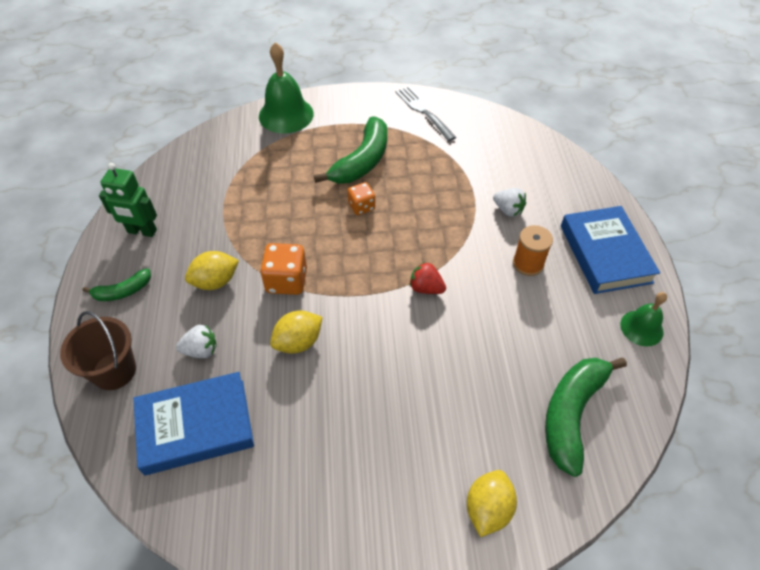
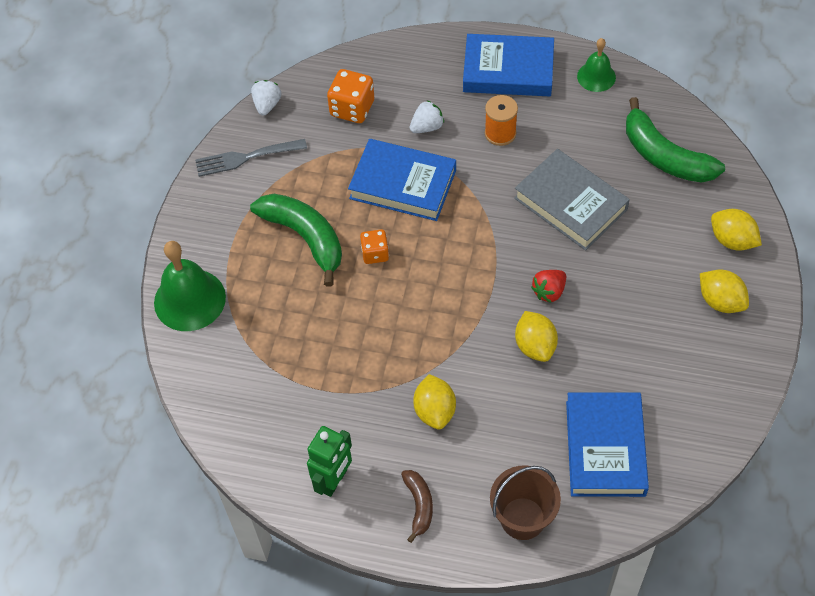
camera: 70 degrees left, 5 degrees up
green banana [82,268,151,301] -> brown banana [401,470,433,543]
white strawberry [176,325,217,358] -> white strawberry moved to [251,80,281,115]
orange dice [260,243,307,295] -> orange dice moved to [327,69,374,123]
red strawberry [410,262,446,294] -> red strawberry moved to [531,270,566,303]
none -> blue book [348,139,456,221]
none -> grey book [514,149,630,250]
none -> yellow lemon [700,270,749,313]

